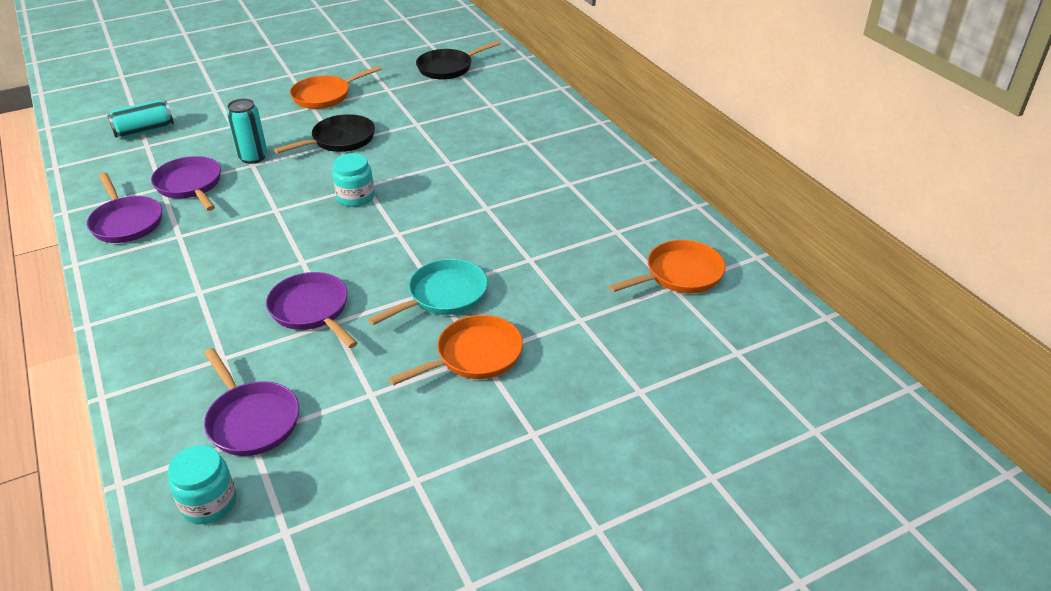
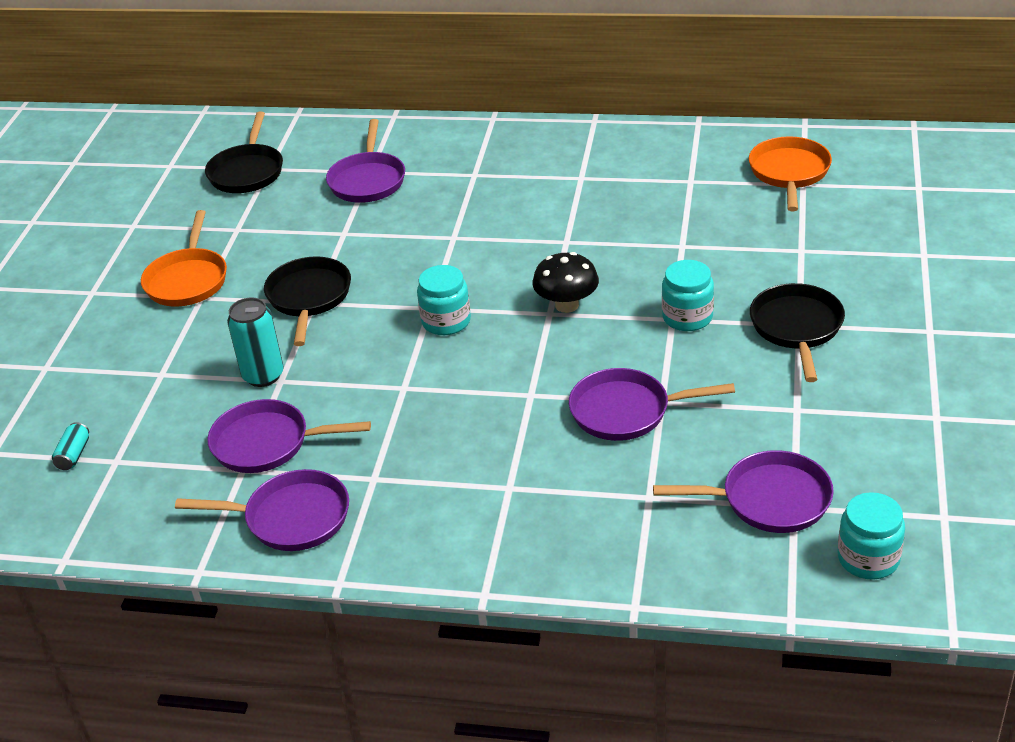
camera: 50 degrees left, 0 degrees up
turquoise can [107,100,174,139] -> turquoise can [52,422,89,470], size x0.54
turquoise pan [368,259,488,325] -> turquoise jar [662,260,714,331]
orange pan [389,315,523,386] -> black pan [750,283,845,382]
none -> purple pan [326,119,405,203]
none -> black mushroom [533,252,599,313]

